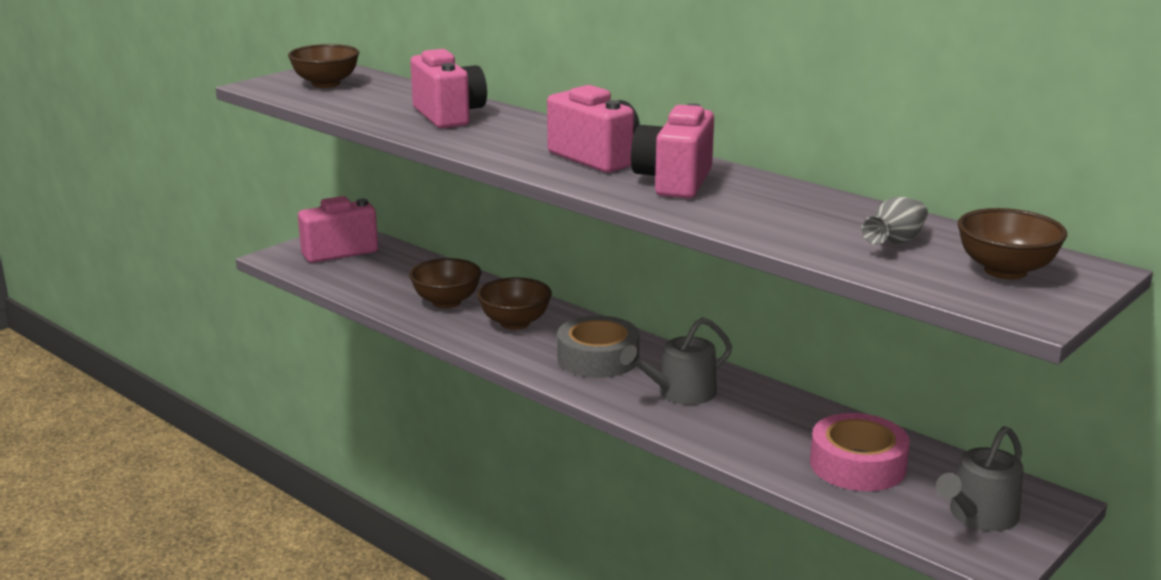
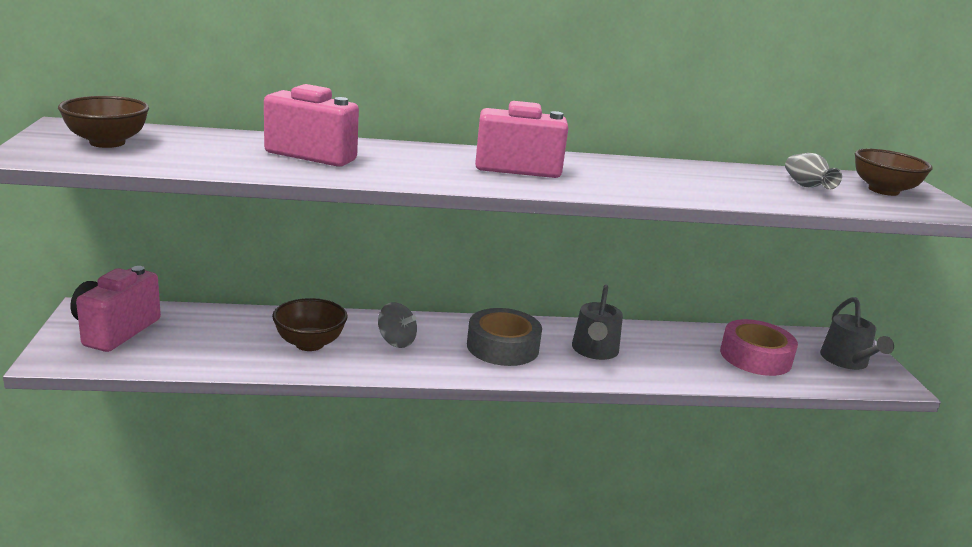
camera: 50 degrees left, 0 degrees up
brown bowl [477,277,552,330] -> grey spinning top [378,302,417,348]
pink camera [631,103,714,198] -> none

